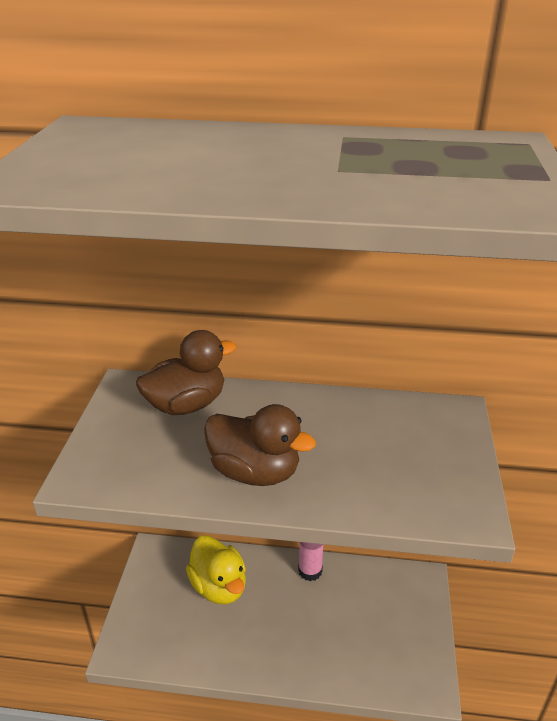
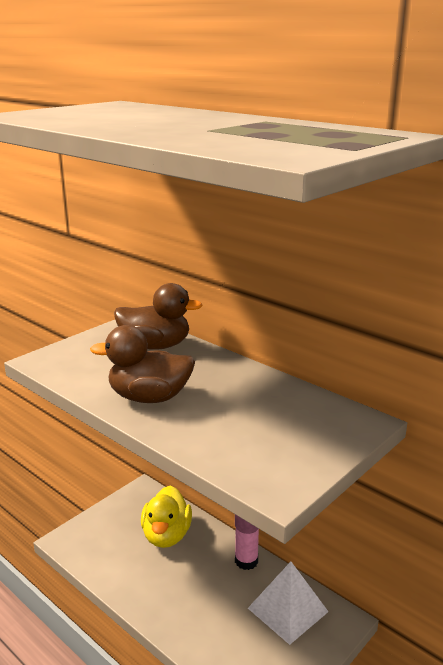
camera: 35 degrees right, 10 degrees down
brown duck [204,404,316,486] -> brown duck turned 120 degrees clockwise [90,325,195,403]
none -> white pyramid [248,562,329,645]

